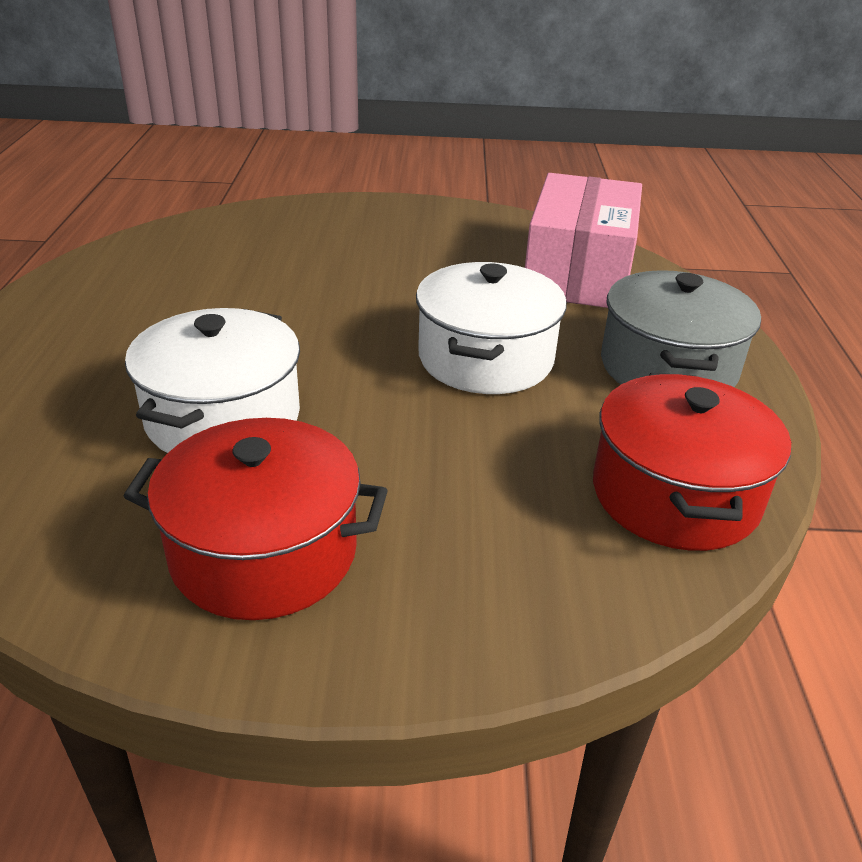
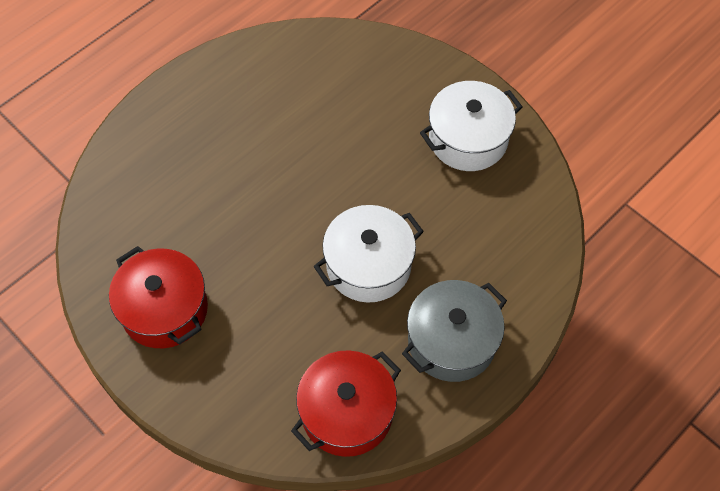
camera: 45 degrees right, 25 degrees up
white pot [125,308,300,453] -> white pot moved to [420,81,523,171]
pink box [525,173,642,308] -> none

